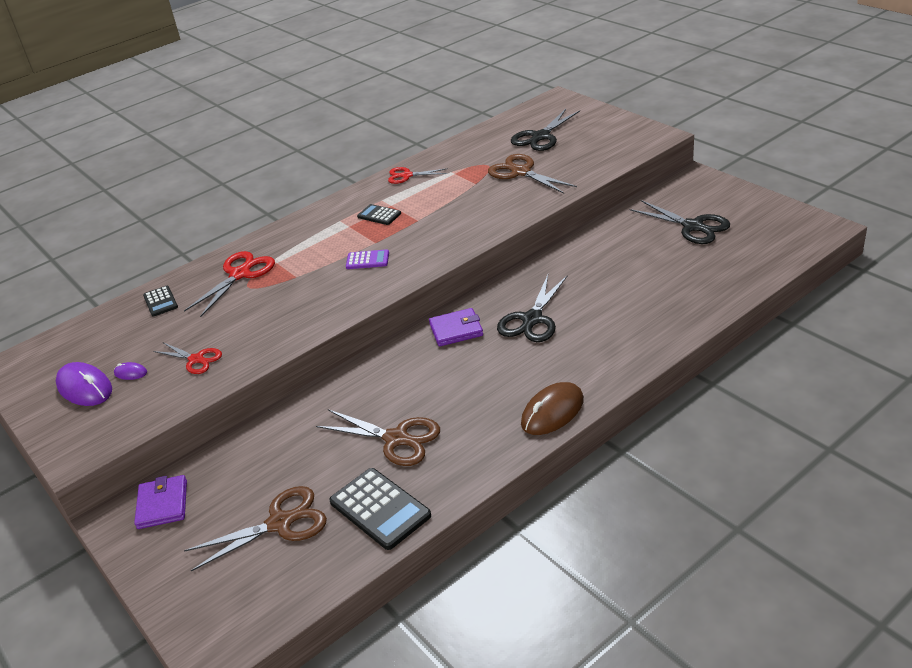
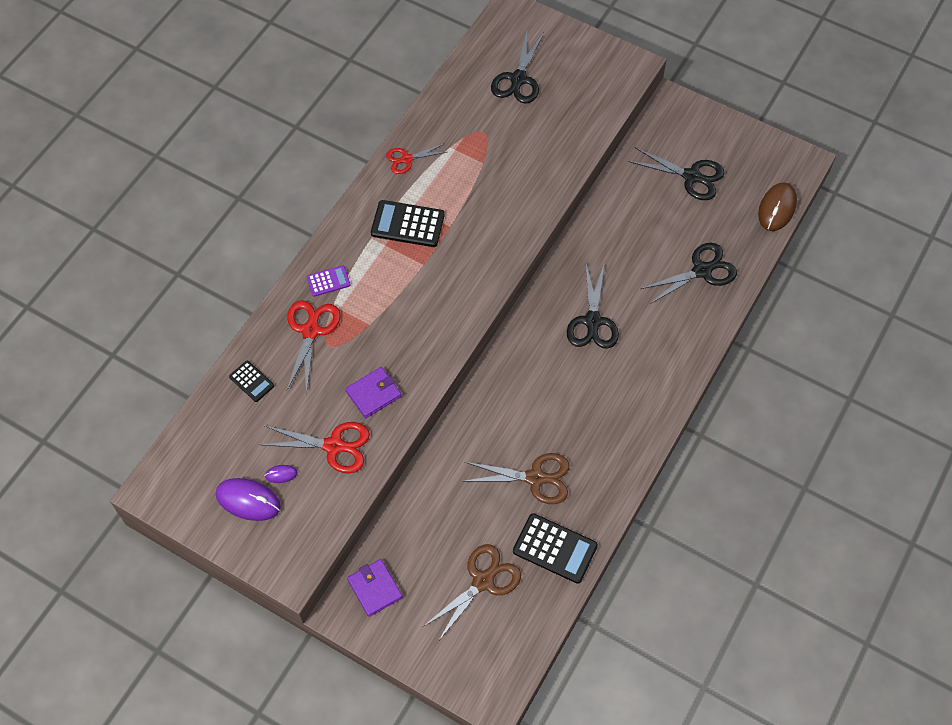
camera: 25 degrees left, 25 degrees up
red scissors [153,342,222,374] -> red scissors [261,422,370,473], size x1.58
purple calculator [346,249,389,269] -> purple calculator moved to [307,265,351,297]
black calculator [357,204,401,225] -> black calculator [371,200,445,247], size x1.75
purple wallet [429,308,483,346] -> purple wallet moved to [345,367,401,418]
brown scissors [488,154,577,194] -> none
brown mouse [521,382,584,435] -> brown mouse moved to [758,182,797,231]
none -> black scissors [641,243,737,305]

